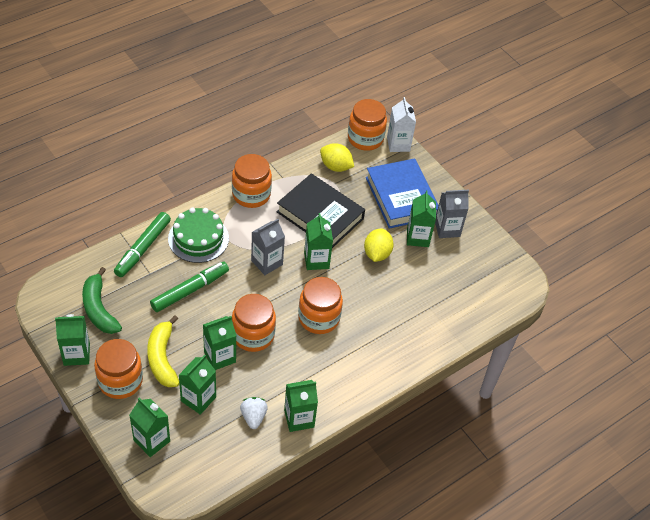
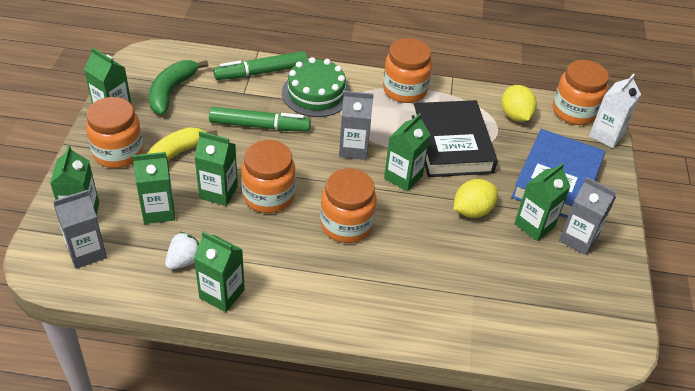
camera: 45 degrees right, 5 degrees down
none -> grey carton [53,190,107,269]

